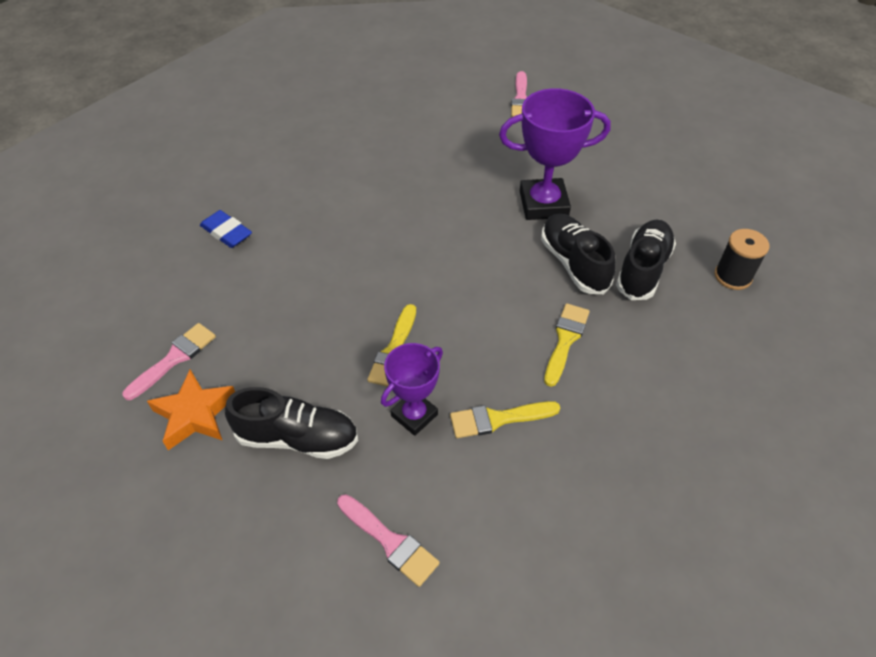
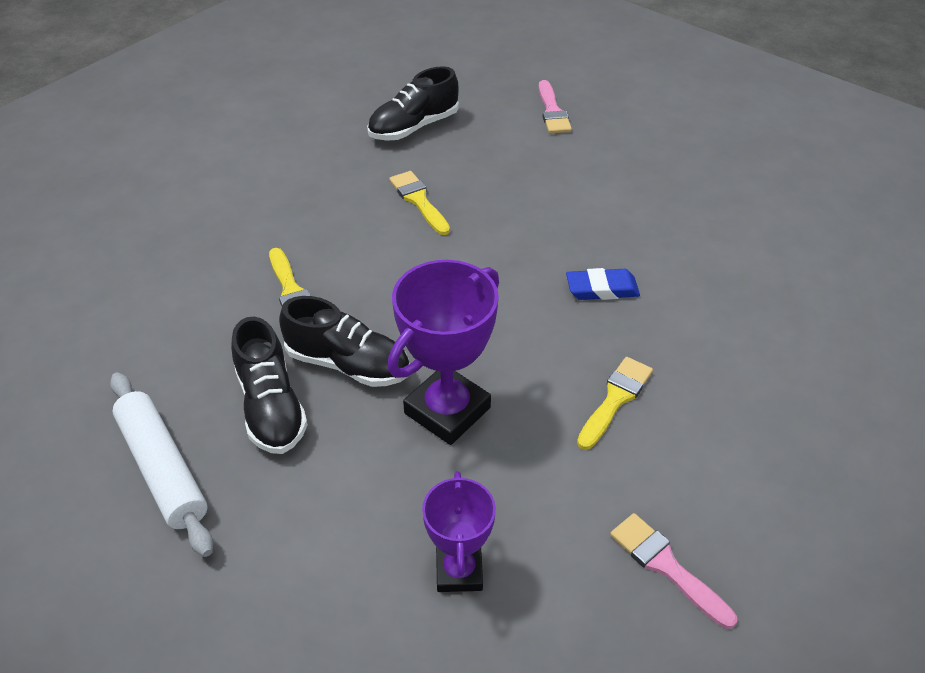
camera: 135 degrees right, 5 degrees down
orange star [147,370,235,450] -> none
blue eraser [200,210,252,248] -> blue eraser moved to [566,268,640,300]
pink brush [337,494,440,587] -> none
purple trophy [381,343,443,436] -> purple trophy moved to [422,471,496,592]
yellow brush [450,401,560,438] -> yellow brush moved to [577,357,653,450]
black spool [715,229,770,290] -> white rolling pin [110,372,213,557]

